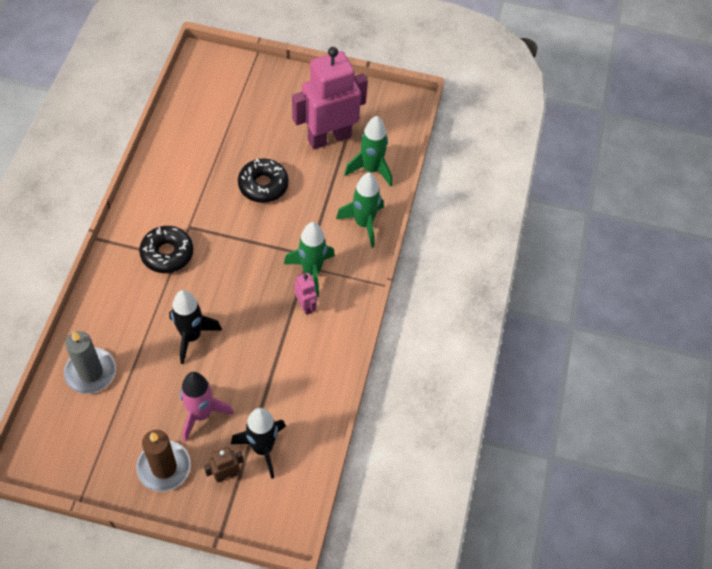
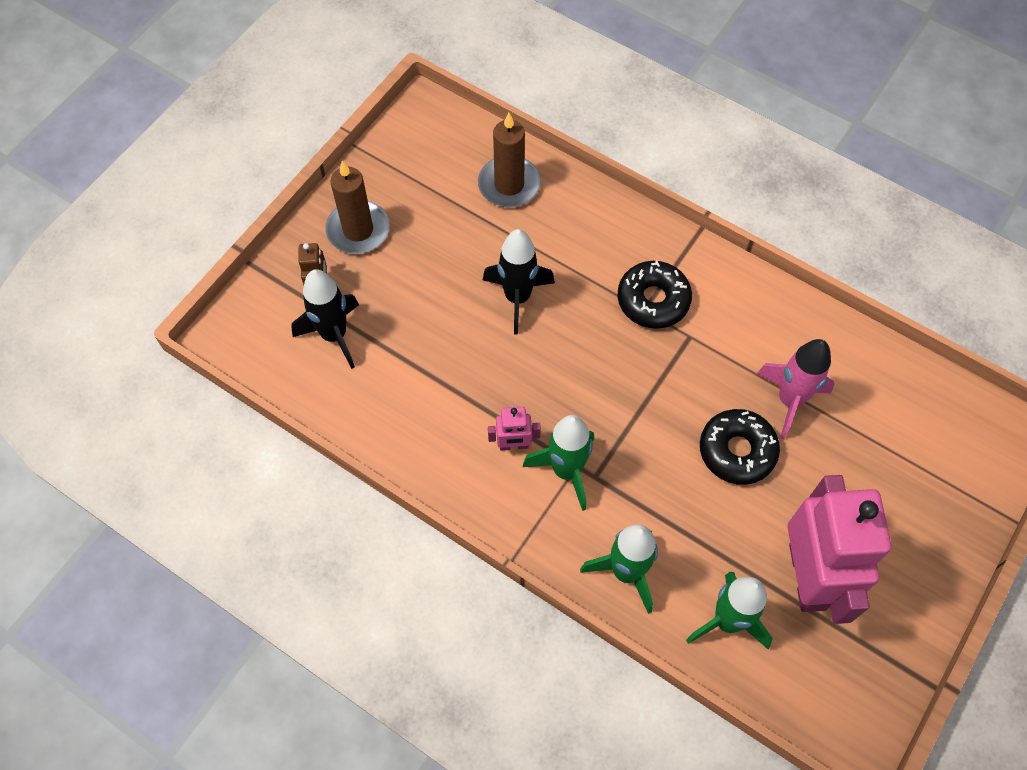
camera: 115 degrees right, 5 degrees up
grey candle [64,331,116,394] -> brown candle [478,113,541,207]
pink rocket [180,372,234,442] -> pink rocket moved to [757,339,834,439]

